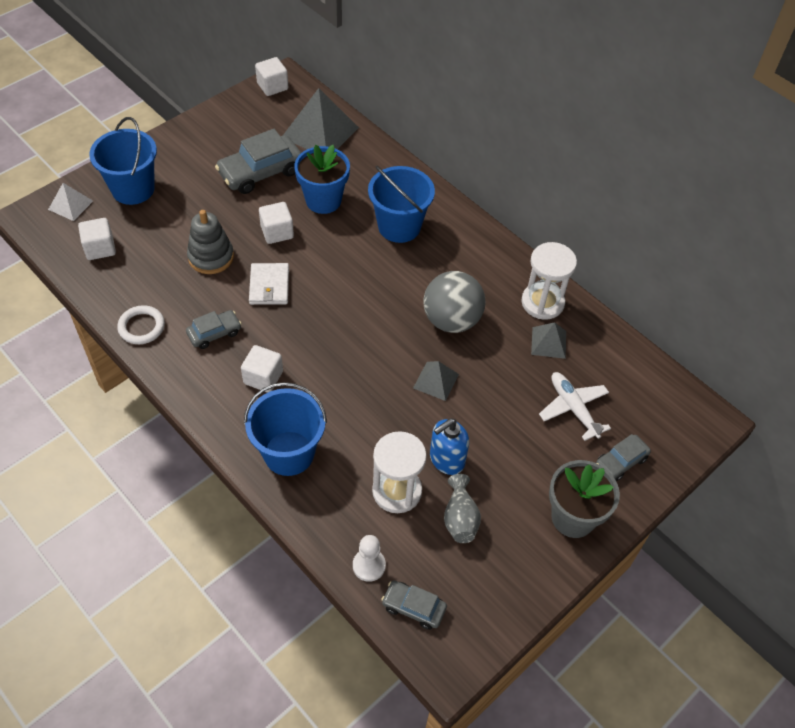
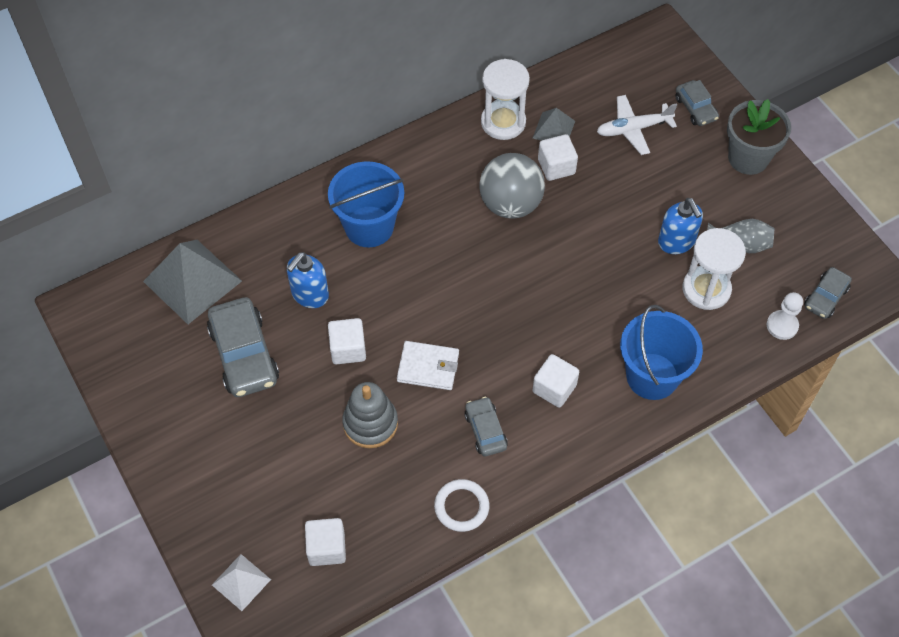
camera: 75 degrees left, 5 degrees up
blue bucket [89,117,157,205] -> none
white cube [255,57,288,96] -> white cube moved to [538,134,578,181]
blue flower pot [294,145,350,214] -> blue soap dispenser [287,252,329,308]
grey pyramid [413,361,459,401] -> none

